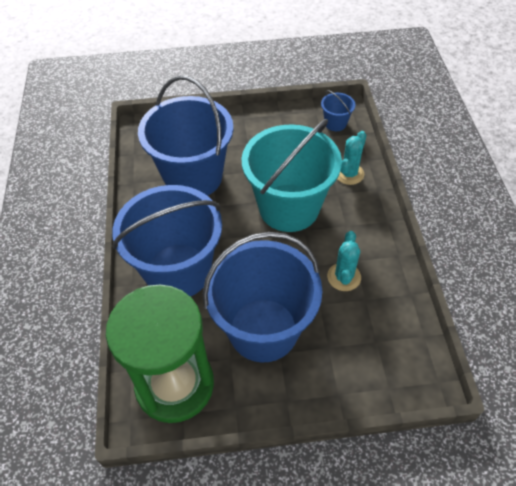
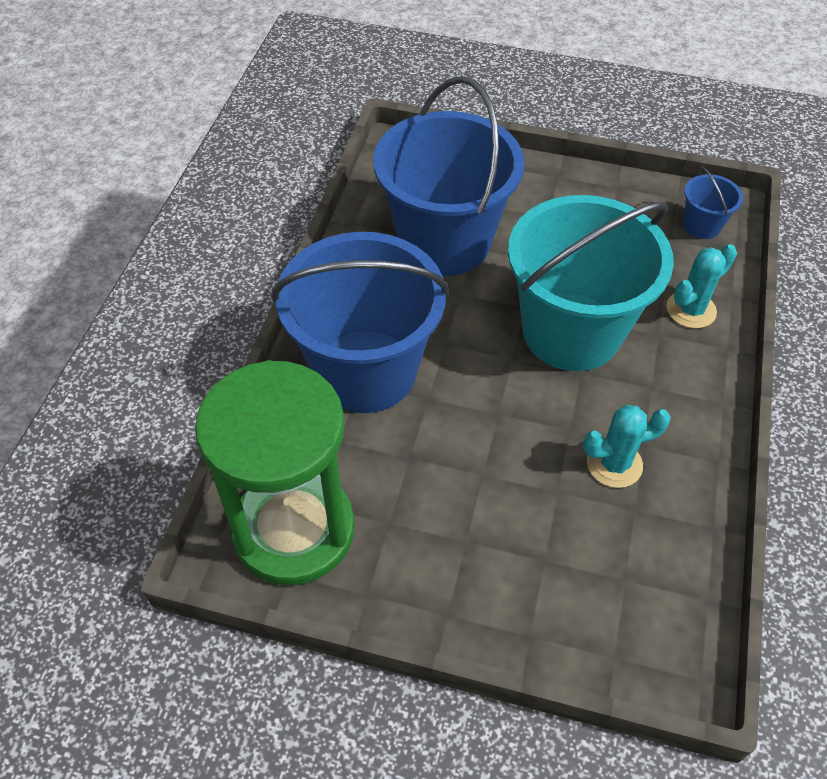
camera: 20 degrees right, 0 degrees up
blue bucket [203,232,322,363] -> none
turquoise cactus [327,231,361,291] -> turquoise cactus turned 45 degrees clockwise [583,405,671,488]

